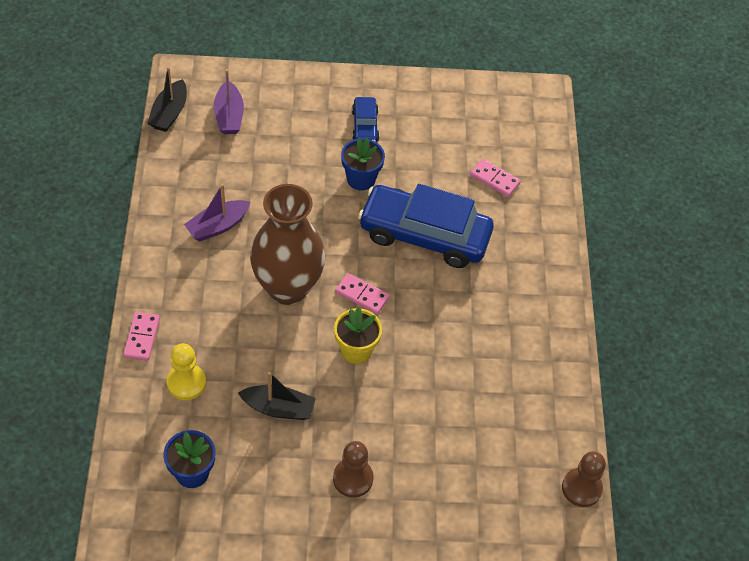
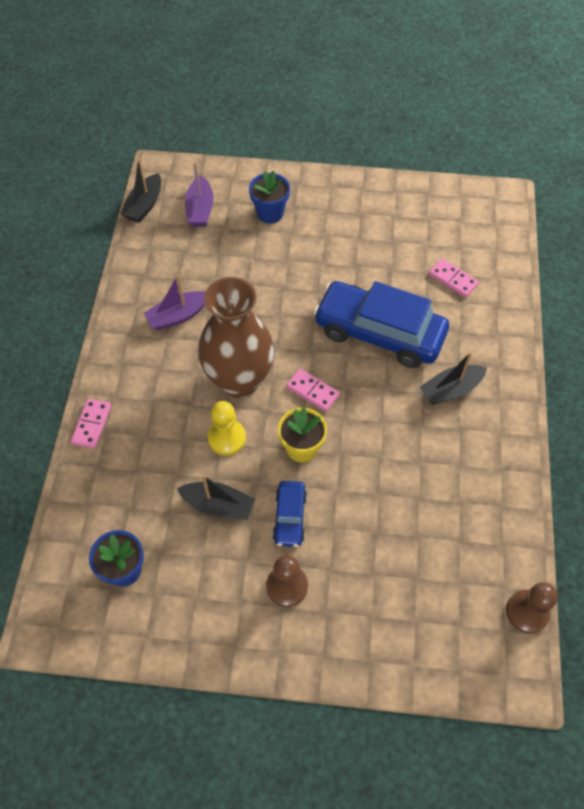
camera: 10 degrees right, 5 degrees up
yellow pawn [167,343,206,400] -> yellow pawn moved to [208,401,246,455]
blue flower pot [341,138,385,191] -> blue flower pot moved to [249,171,290,223]
blue car [352,97,379,142] -> blue car moved to [272,481,307,547]
none -> black boat [420,352,487,405]

